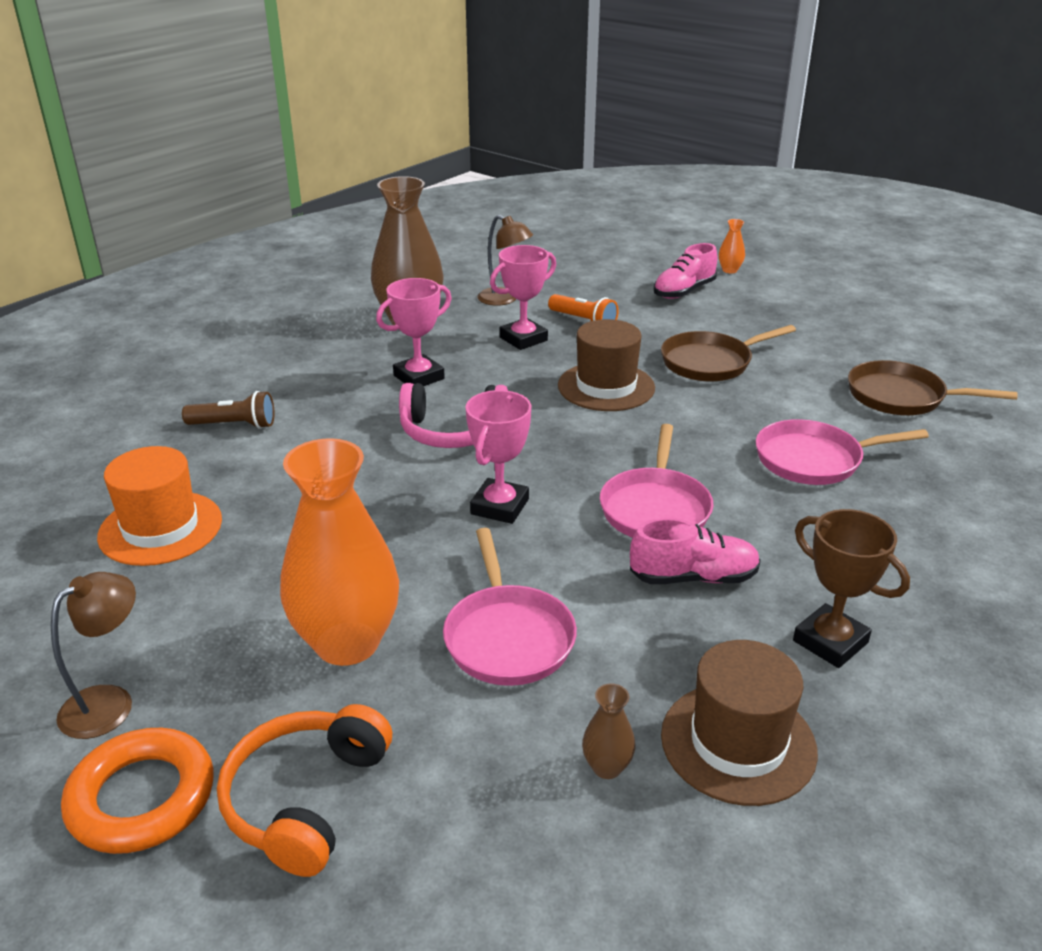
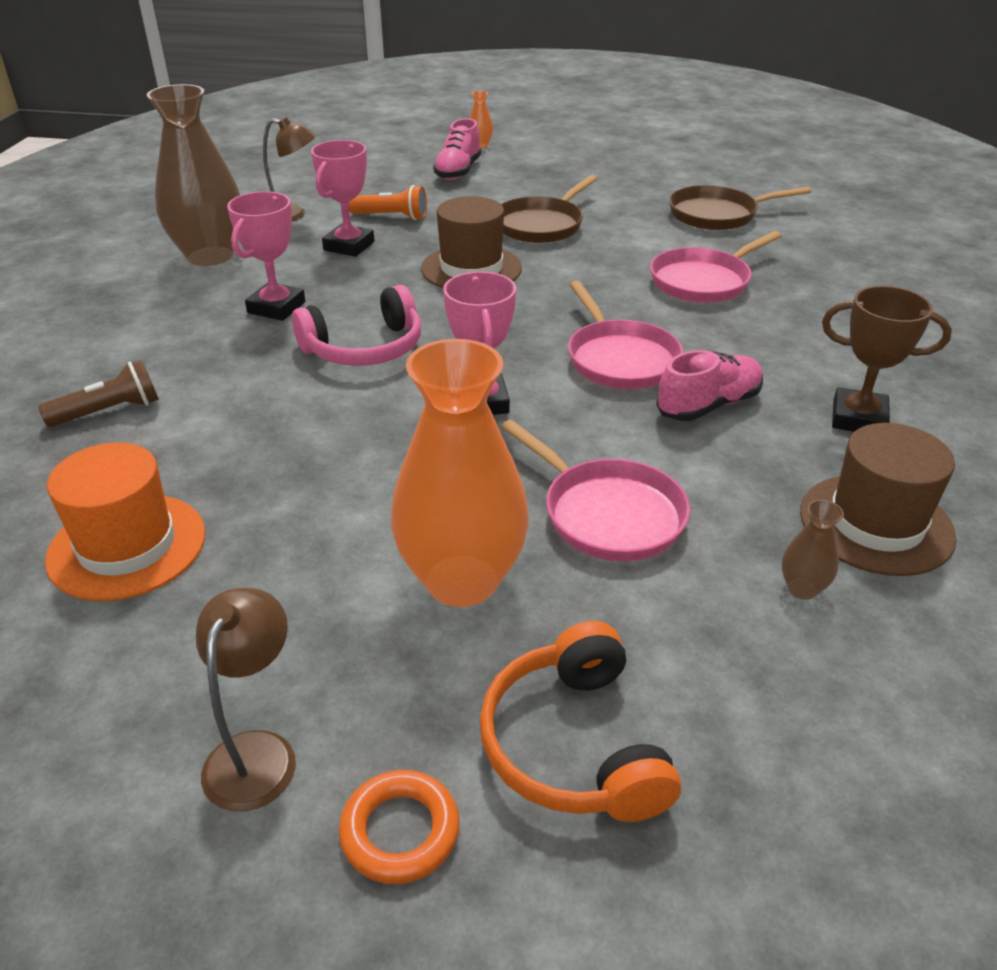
camera: 30 degrees left, 5 degrees up
orange ring [61,728,213,854] -> orange ring [339,770,460,884], size x0.65

